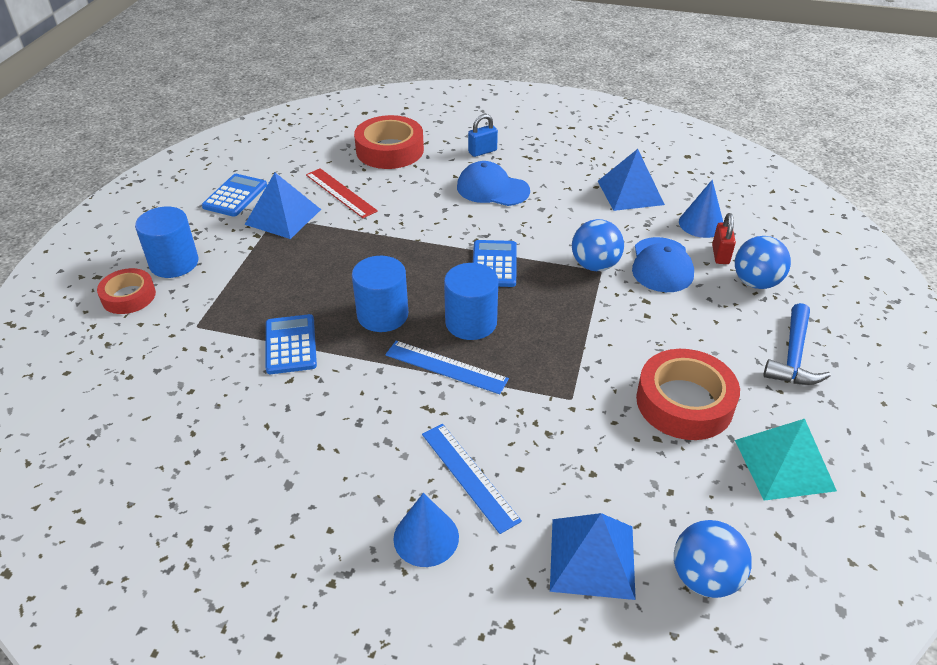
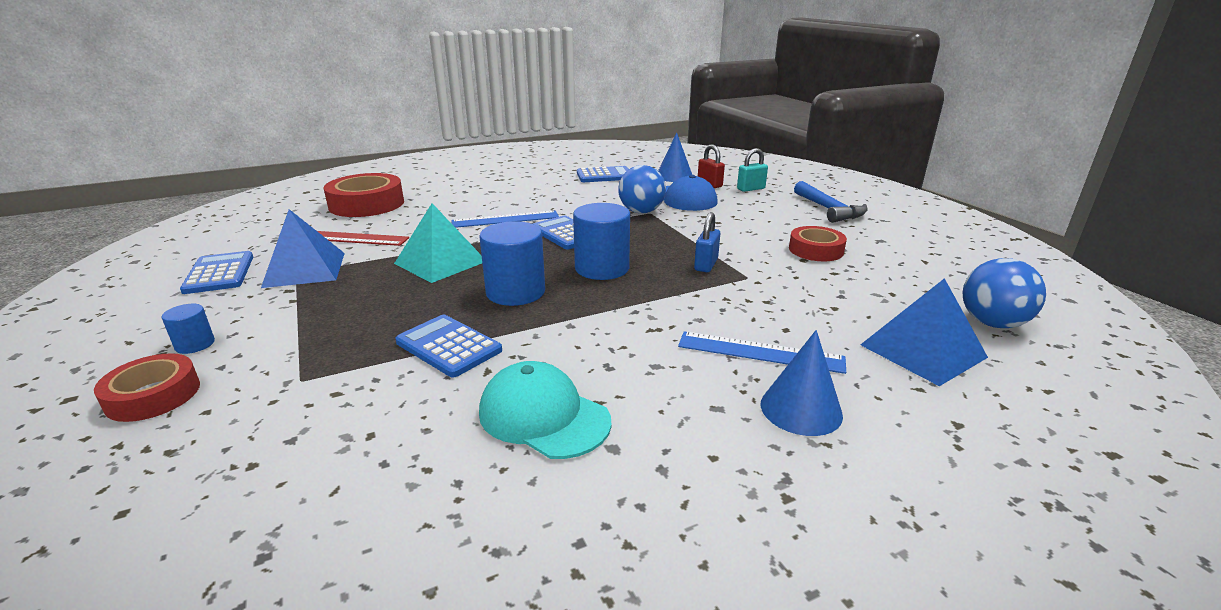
camera: 40 degrees left, 15 degrees down
blue cylinder [135,207,198,278] -> blue cylinder [162,304,215,354], size x0.51
blue ruler [385,341,509,394] -> blue ruler moved to [451,211,559,228]
blue cap [457,161,530,206] -> none
blue padlock [468,114,498,157] -> blue padlock moved to [694,212,720,272]
blue pyramid [598,149,665,211] -> blue calculator [577,166,629,182]
red tape [636,349,740,440] -> red tape [789,226,847,261], size x0.62
blue ball [735,236,791,289] -> turquoise padlock [737,148,768,192]
turquoise pyramid [735,419,837,501] -> turquoise pyramid moved to [394,203,482,283]
none -> turquoise cap [479,361,611,459]

